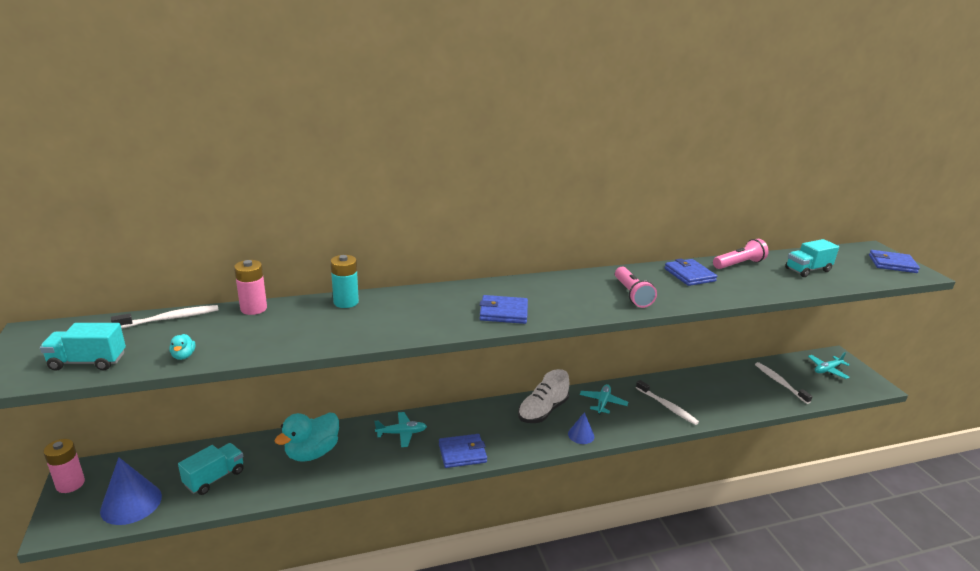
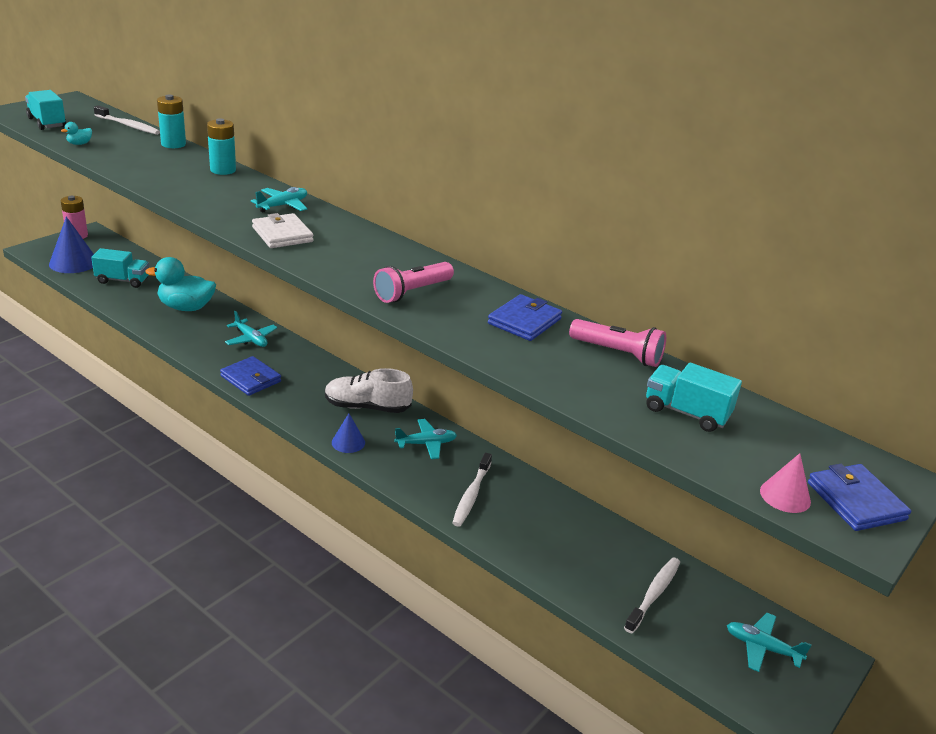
camera: 55 degrees right, 5 degrees up
pink battery [234,260,267,315] -> turquoise battery [157,95,186,148]
blue wallet [480,295,528,324] -> white wallet [252,213,313,248]
none -> turquoise plane [251,187,307,212]
none -> pink cone [760,453,811,513]

